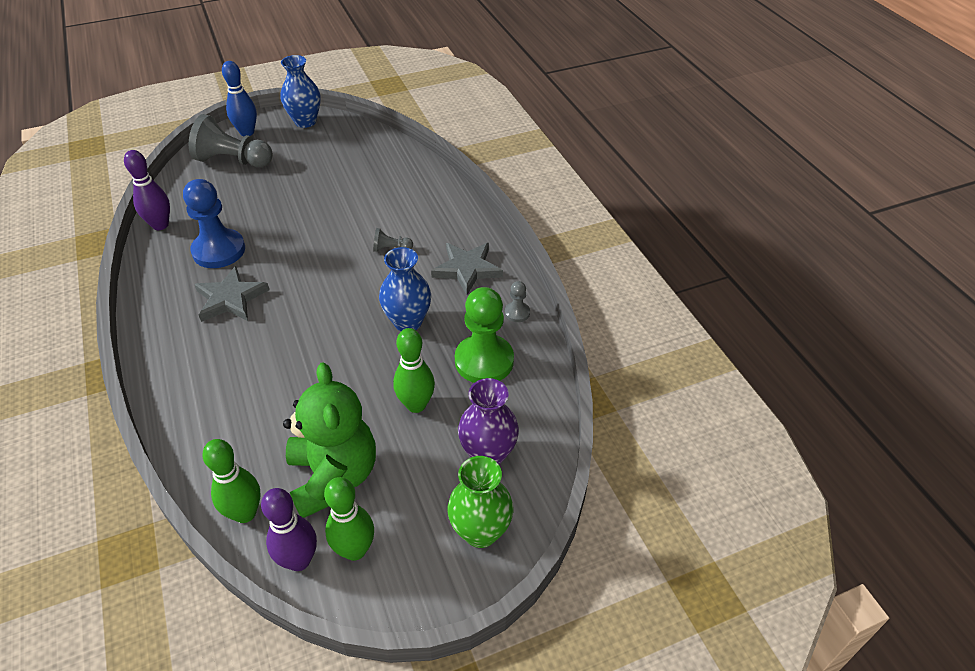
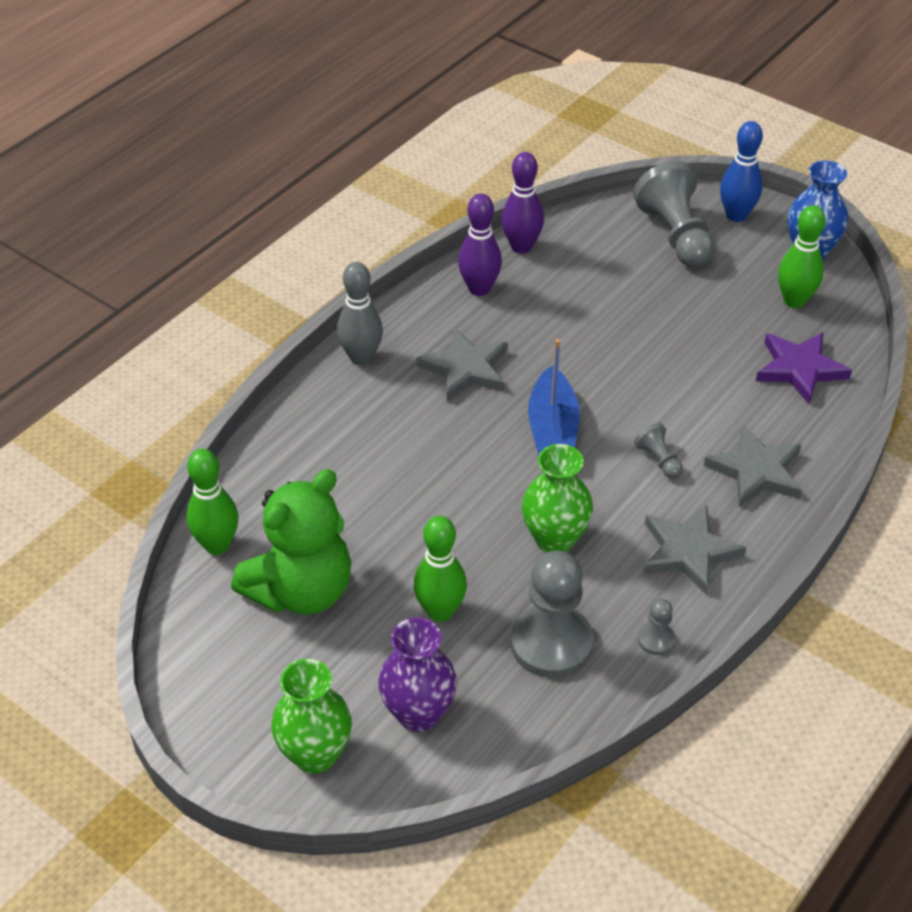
camera: 60 degrees right, 0 degrees up
blue pawn [183,179,245,268] -> none
purple bowling pin [261,488,317,571] -> purple bowling pin moved to [458,193,502,296]
green bowling pin [324,477,374,561] -> green bowling pin moved to [778,205,826,308]
blue vase [379,247,431,331] -> green vase [522,444,593,553]
green pawn [455,287,514,383] -> grey pawn [511,551,594,678]
none -> grey bowling pin [337,262,383,366]
none -> blue boat [528,339,580,456]
none -> grey star [704,425,802,507]
none -> purple star [756,332,852,404]

